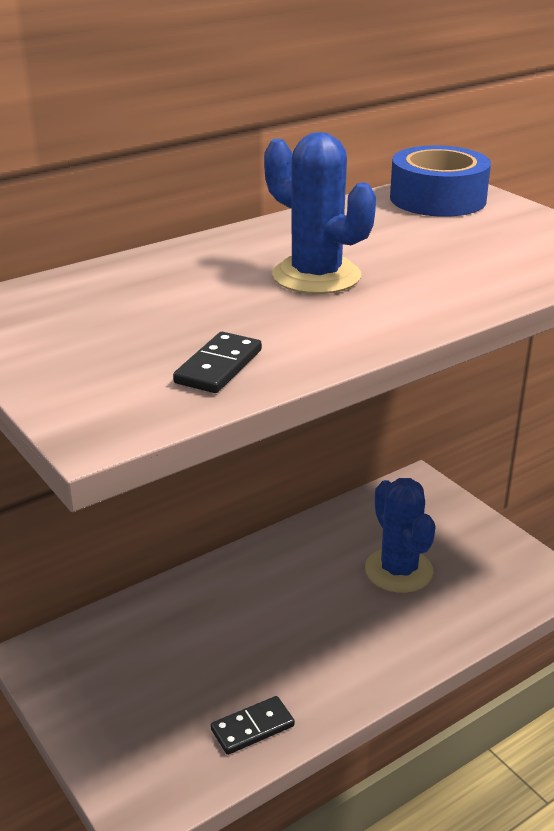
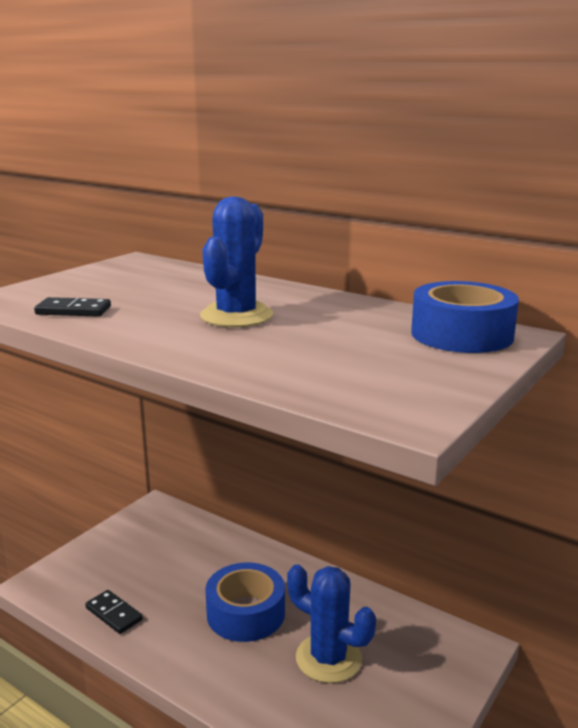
camera: 70 degrees right, 10 degrees down
blue cactus [365,478,436,593] -> blue cactus turned 75 degrees clockwise [287,564,376,683]
none -> blue tape [205,562,285,642]

